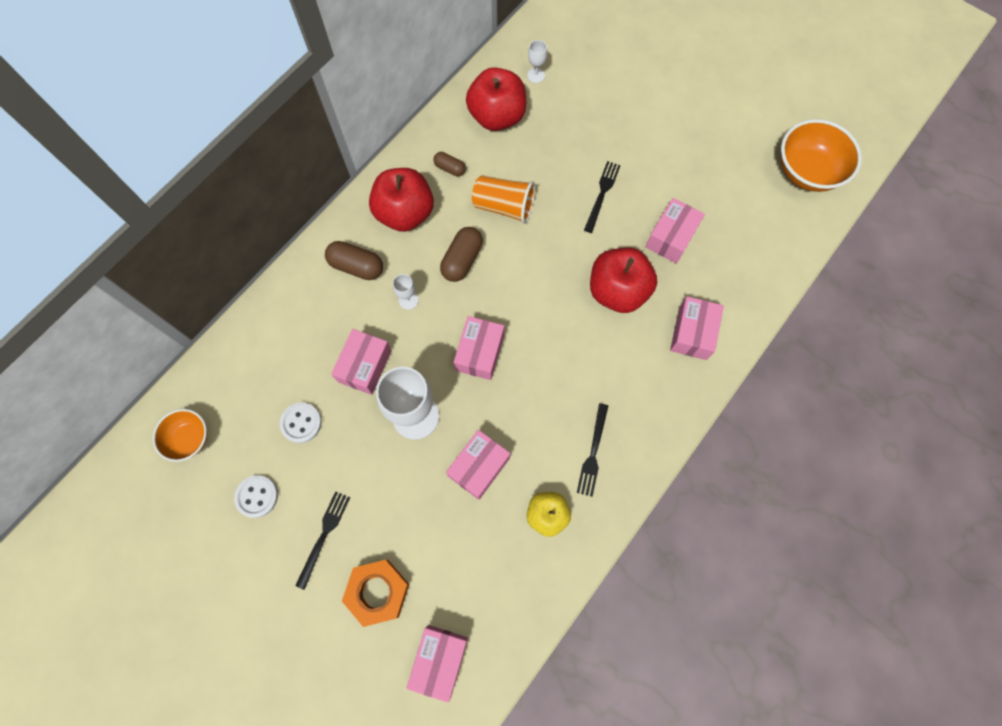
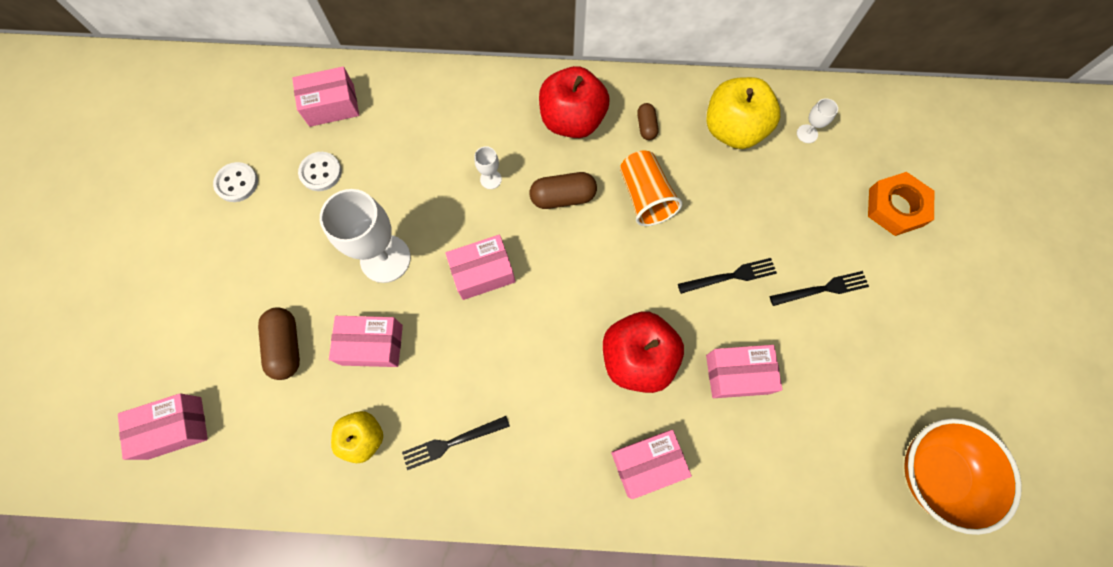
camera: 55 degrees right, 0 degrees up
orange bowl [153,409,207,462] -> none
black fork [295,491,350,590] -> black fork moved to [770,271,869,306]
brown capsule [325,241,383,280] -> brown capsule moved to [258,307,300,380]
pink box [331,329,392,395] -> pink box moved to [292,66,359,127]
orange nut [342,560,409,627] -> orange nut moved to [868,172,934,236]
red apple [466,67,526,131] -> yellow apple [706,77,780,149]

